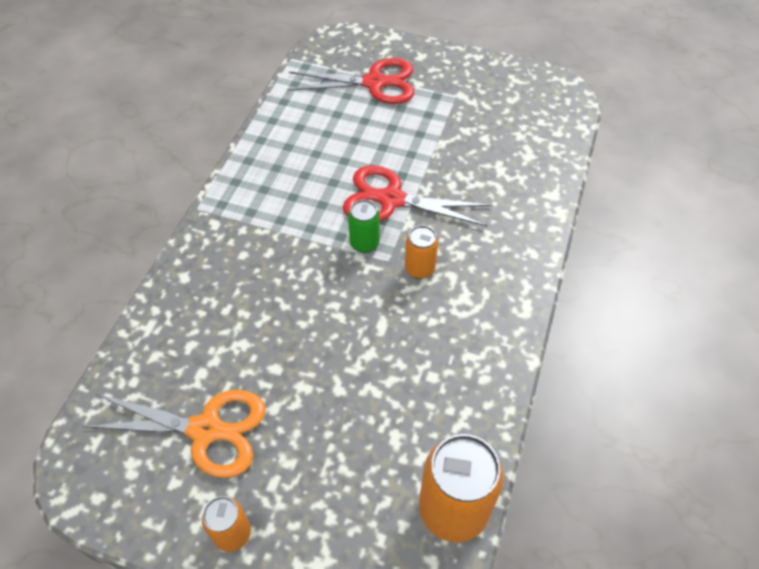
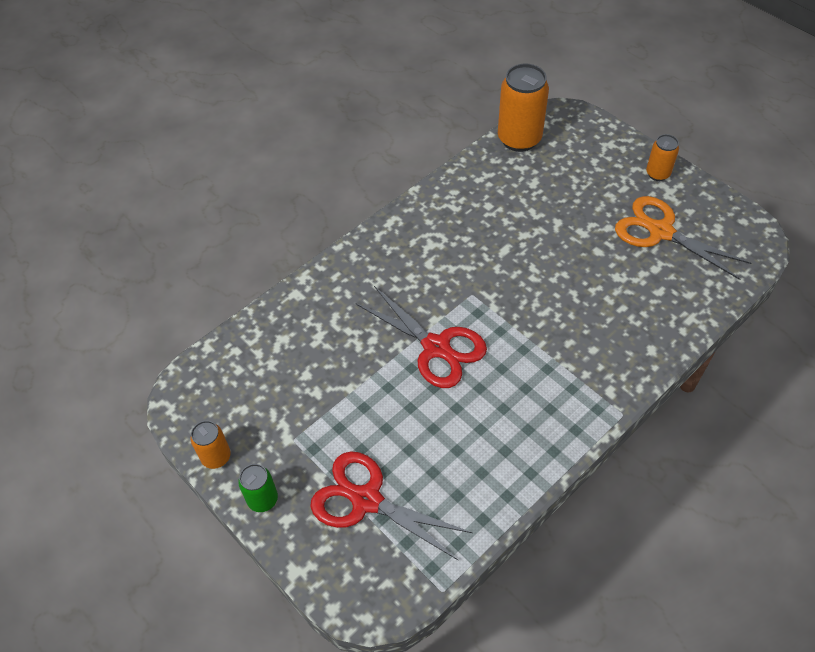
camera: 150 degrees left, 0 degrees up
green can [348,200,380,253] -> green can moved to [238,464,278,512]
orange can [405,225,438,279] -> orange can moved to [191,421,231,469]

